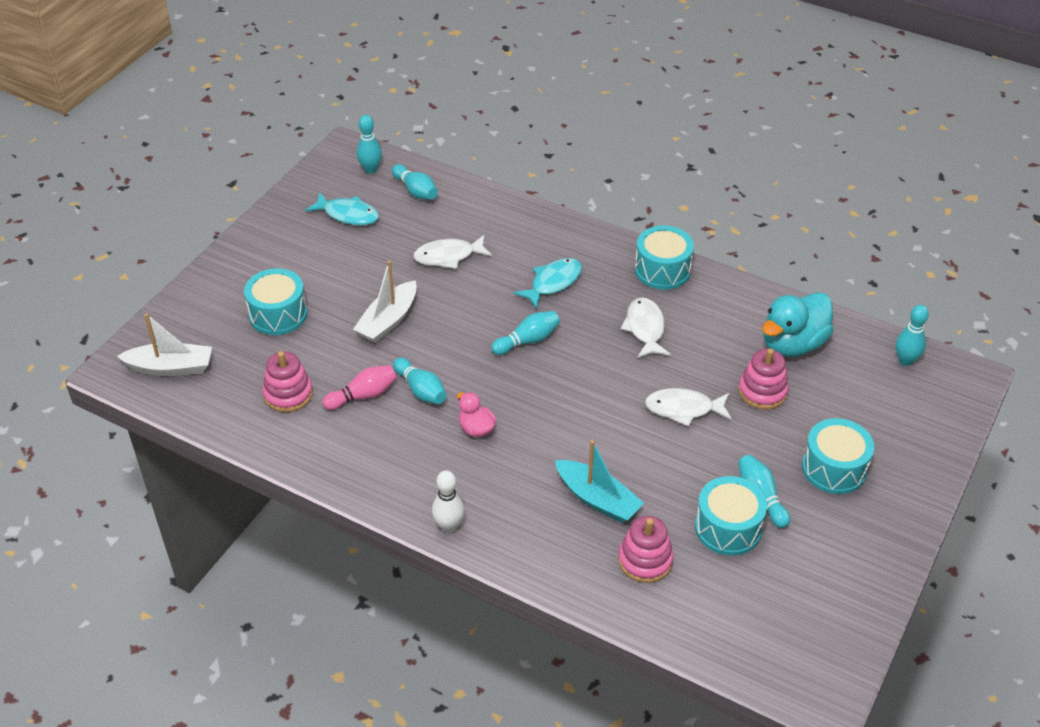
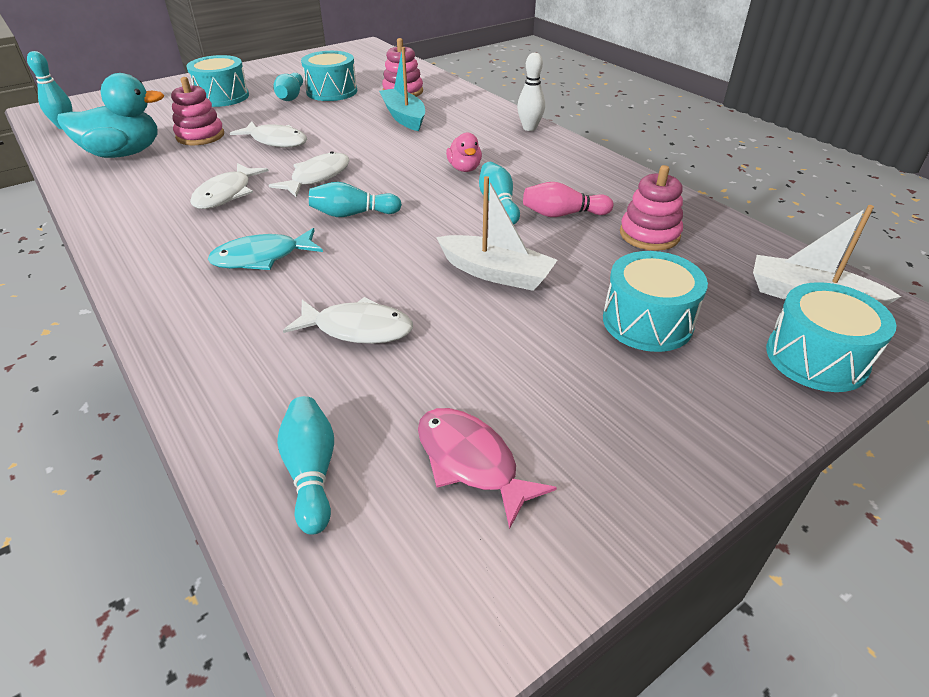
camera: 155 degrees left, 5 degrees down
turquoise fish [305,192,379,226] -> pink fish [418,408,557,529]
white boat [353,261,417,343] -> white boat turned 60 degrees clockwise [436,176,557,291]
turquoise bowling pin [357,115,382,173] -> none
turquoise drum [635,225,694,290] -> turquoise drum moved to [766,282,896,392]
none -> white fish [268,151,350,197]

